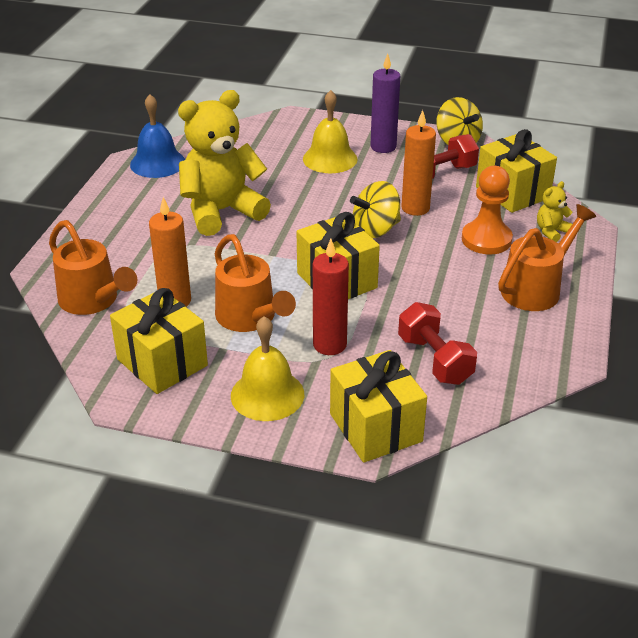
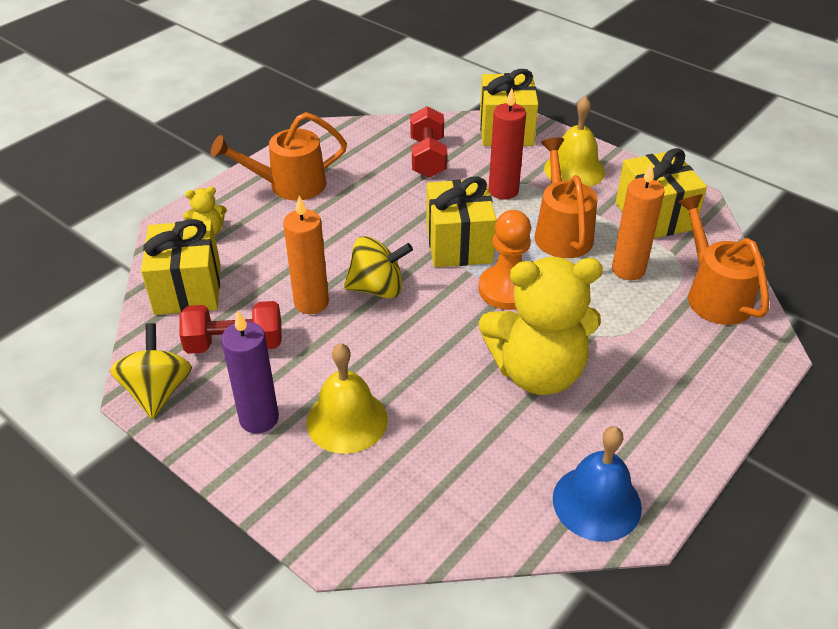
camera: 155 degrees left, 5 degrees up
orange pawn [462,166,513,254] -> orange pawn moved to [478,210,531,310]

